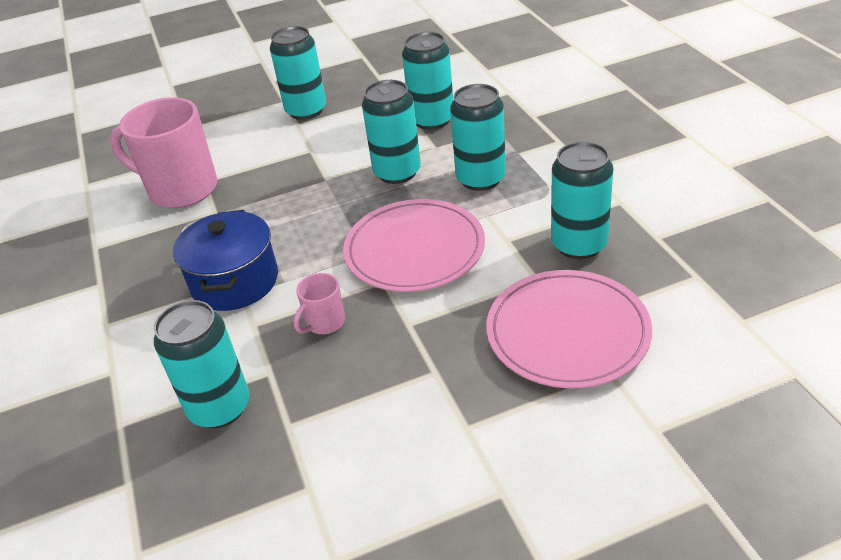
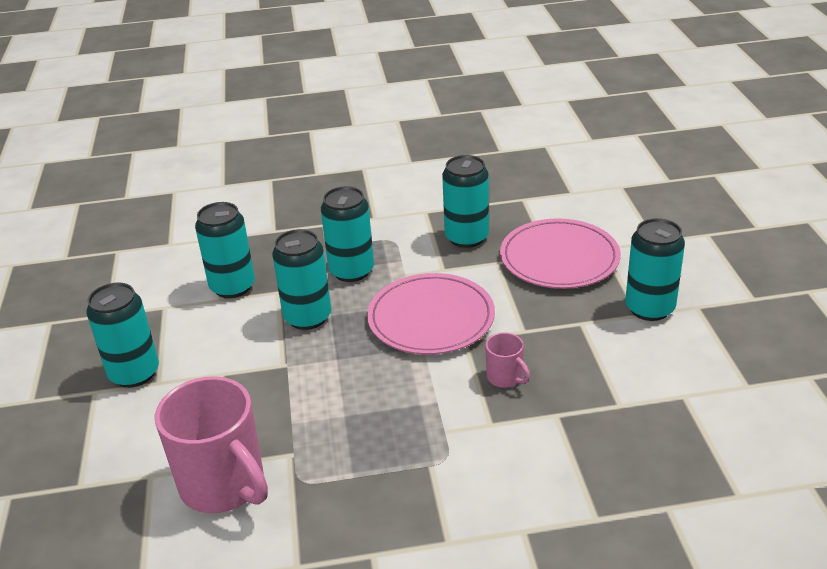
camera: 80 degrees left, 5 degrees down
pink mug [110,97,217,208] -> pink mug turned 75 degrees counterclockwise [155,376,268,513]
turquoise can [154,300,250,428] -> turquoise can moved to [625,218,685,321]
blue pot [173,210,278,311] -> none

